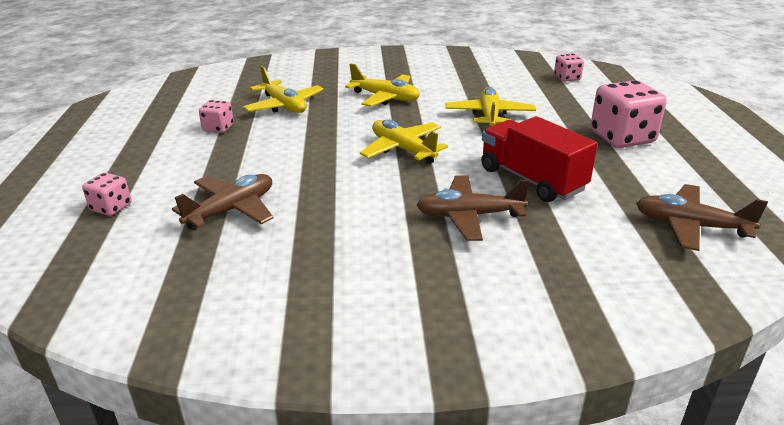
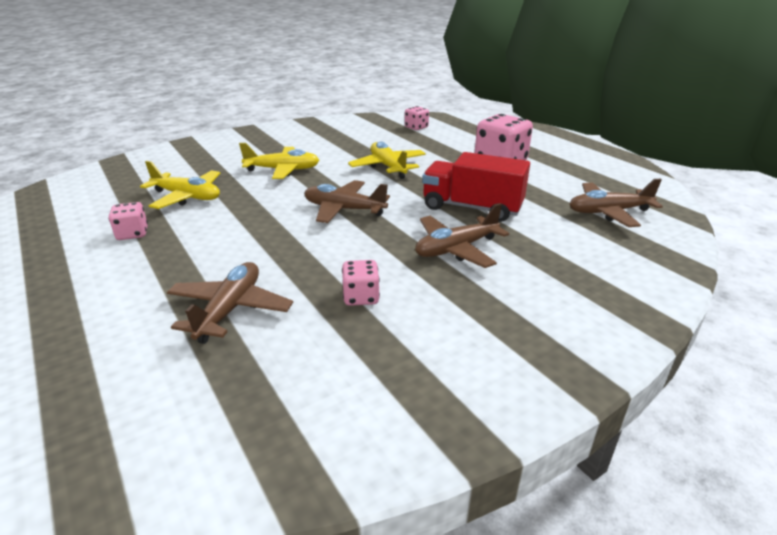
camera: 30 degrees left, 0 degrees up
pink dice [82,172,131,216] -> pink dice moved to [342,260,380,306]
yellow plane [360,119,448,164] -> brown plane [304,180,390,223]

